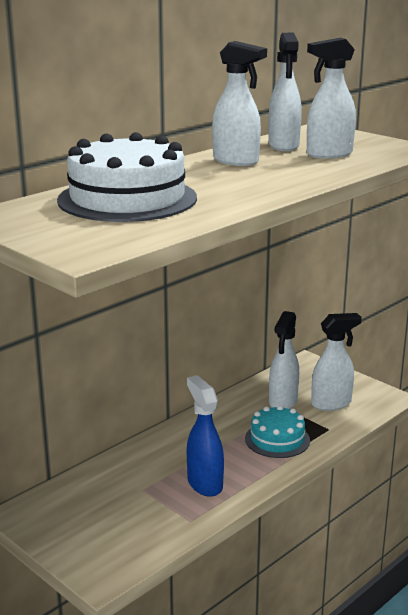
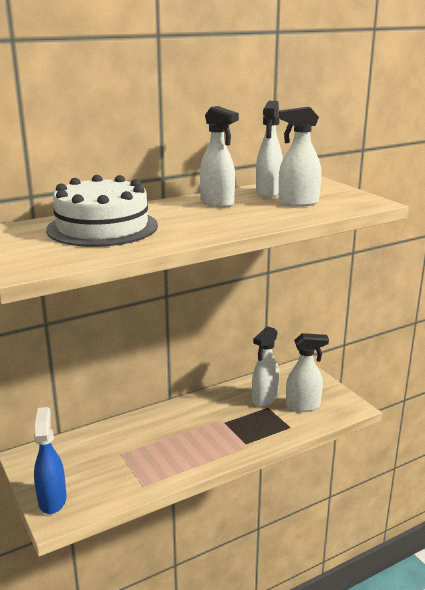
camera: 15 degrees right, 0 degrees up
blue spray bottle [187,375,224,497] -> blue spray bottle moved to [34,407,66,514]
turquoise cake [245,405,310,458] -> none

